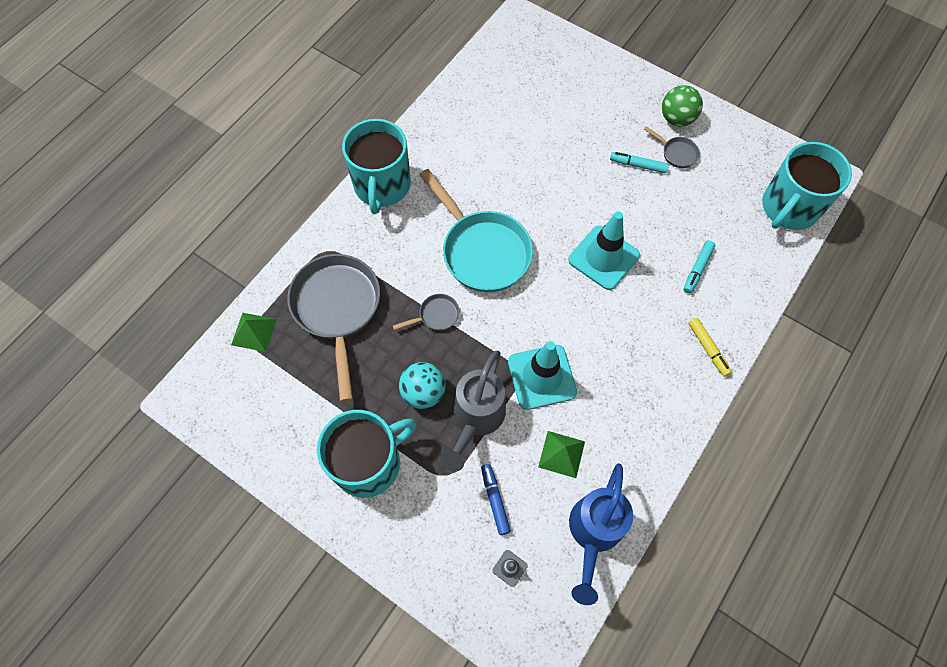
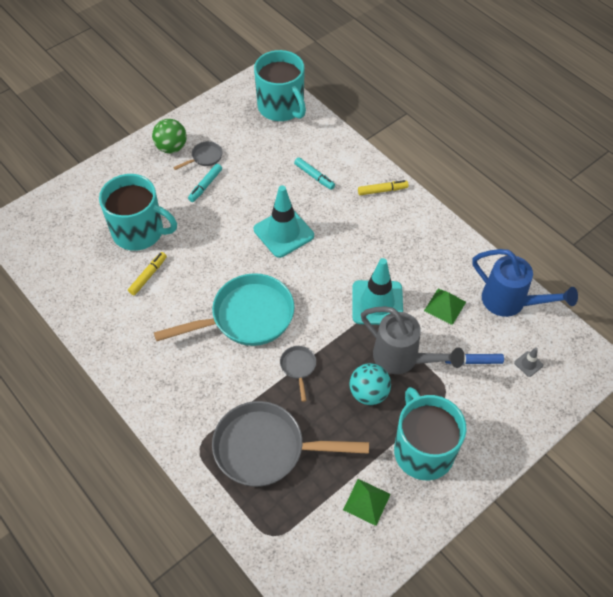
camera: 75 degrees left, 10 degrees down
green pyramid [231,313,277,352] -> green pyramid moved to [343,479,391,526]
turquoise mug [342,119,411,214] -> turquoise mug moved to [99,174,177,251]
none -> yellow marker [128,252,167,295]

